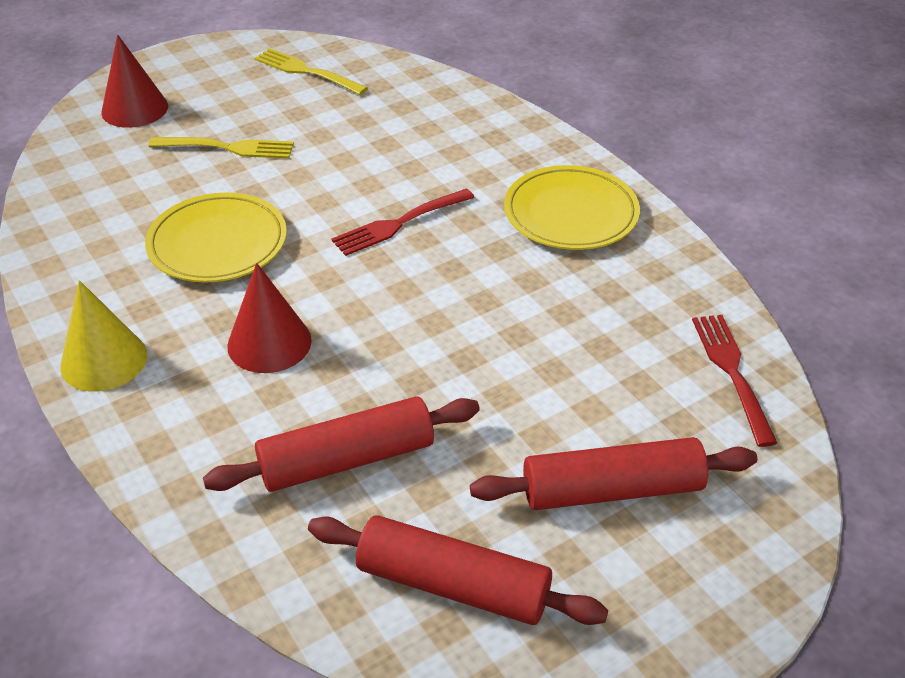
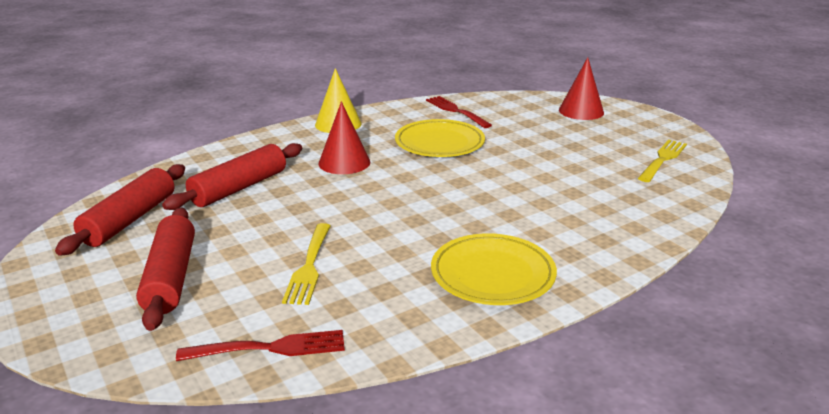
camera: 90 degrees right, 15 degrees down
yellow fork [148,137,294,159] -> yellow fork moved to [282,223,331,305]
red rolling pin [203,396,480,492] -> red rolling pin turned 60 degrees clockwise [162,143,302,210]
red fork [331,189,475,256] -> red fork moved to [426,96,492,128]

